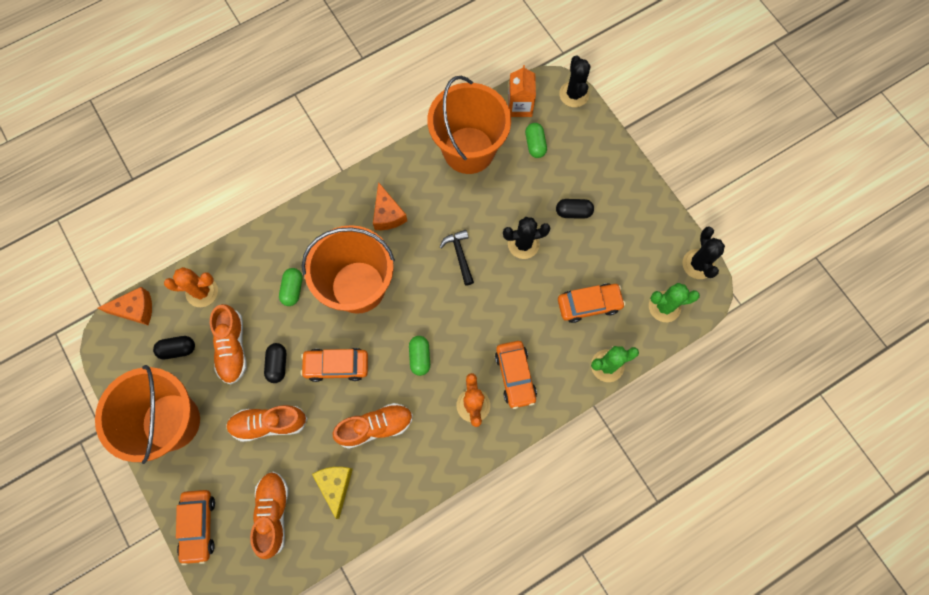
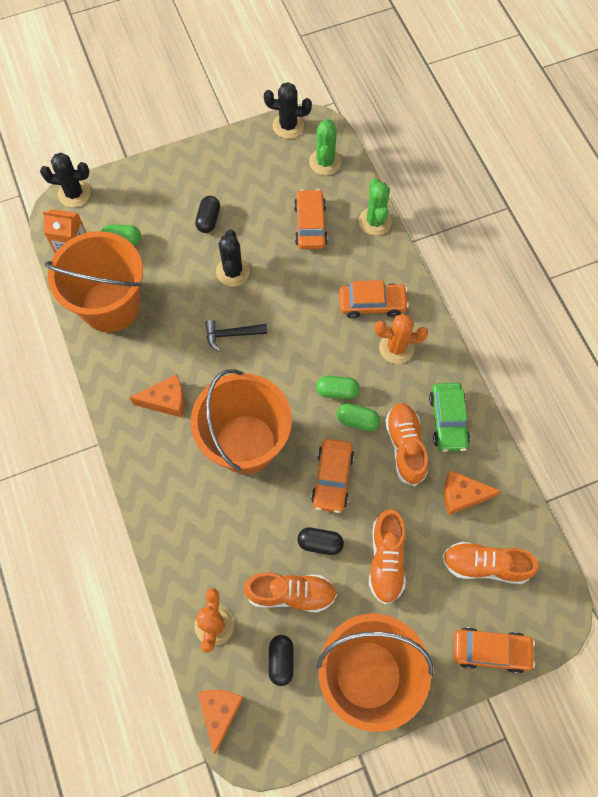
camera: 80 degrees left, 5 degrees down
green capsule [279,268,303,306] -> green capsule moved to [337,403,380,431]
yellow cheese [312,467,353,519] -> orange cheese [444,470,502,515]
none -> green car [429,383,470,452]

